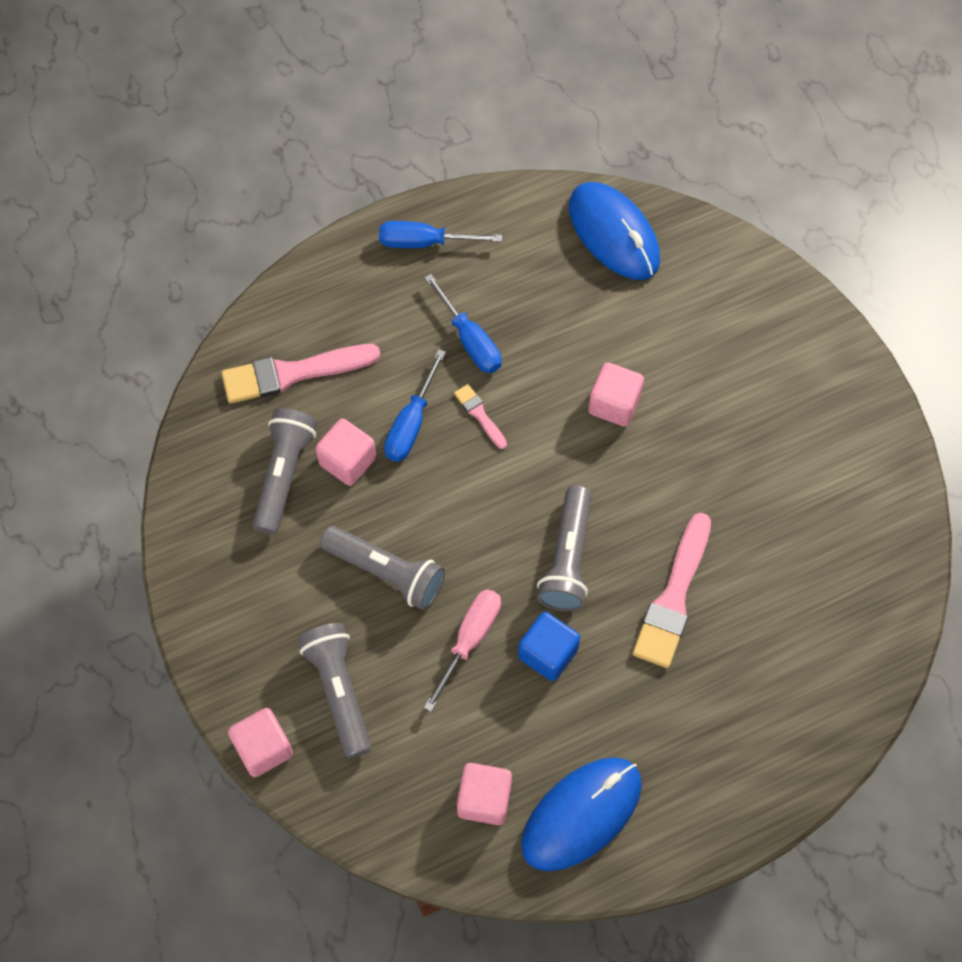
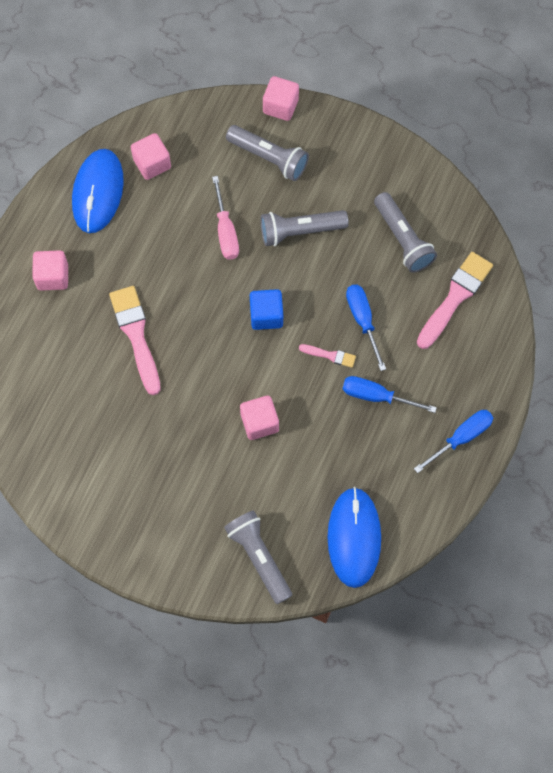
camera: 140 degrees right, 5 degrees up
pink cube [316,418,376,486] -> pink cube moved to [32,250,68,291]
blue cube [518,612,580,681] -> blue cube moved to [250,289,283,330]
grey flashlight [537,485,592,611] -> grey flashlight moved to [224,510,292,604]
blue mouse [569,182,660,280] -> blue mouse turned 75 degrees clockwise [328,487,381,588]

